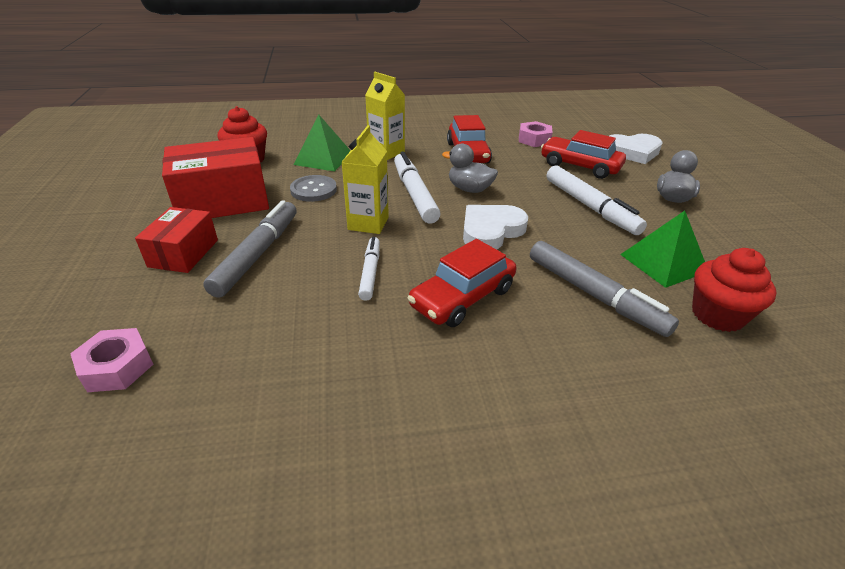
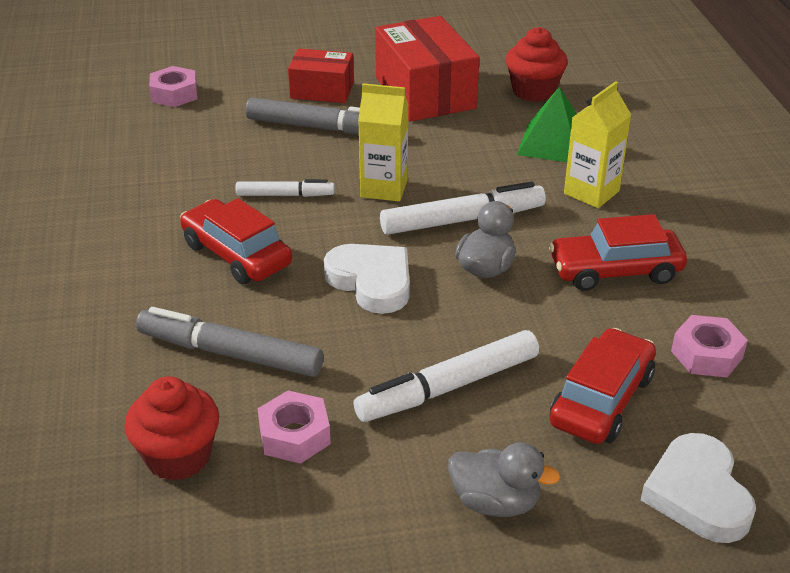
camera: 90 degrees right, 0 degrees up
grey button [290,175,337,202] -> none
grey marker [530,241,679,337] -> grey marker turned 60 degrees clockwise [136,307,323,377]
green pyramid [620,211,705,288] -> pink nut [258,391,331,464]

